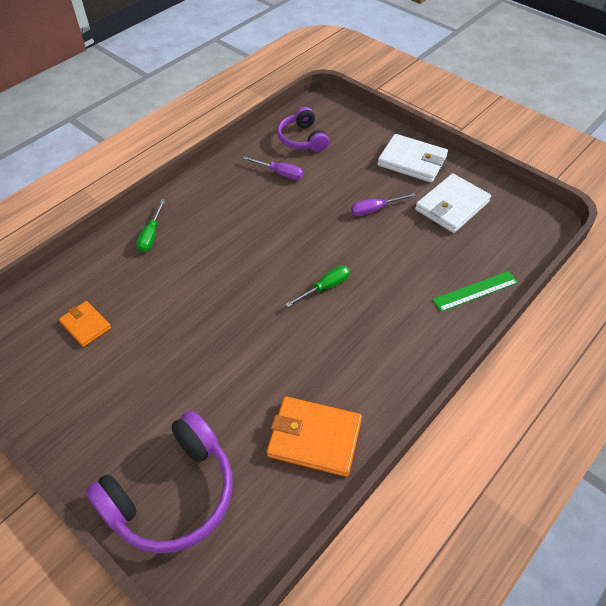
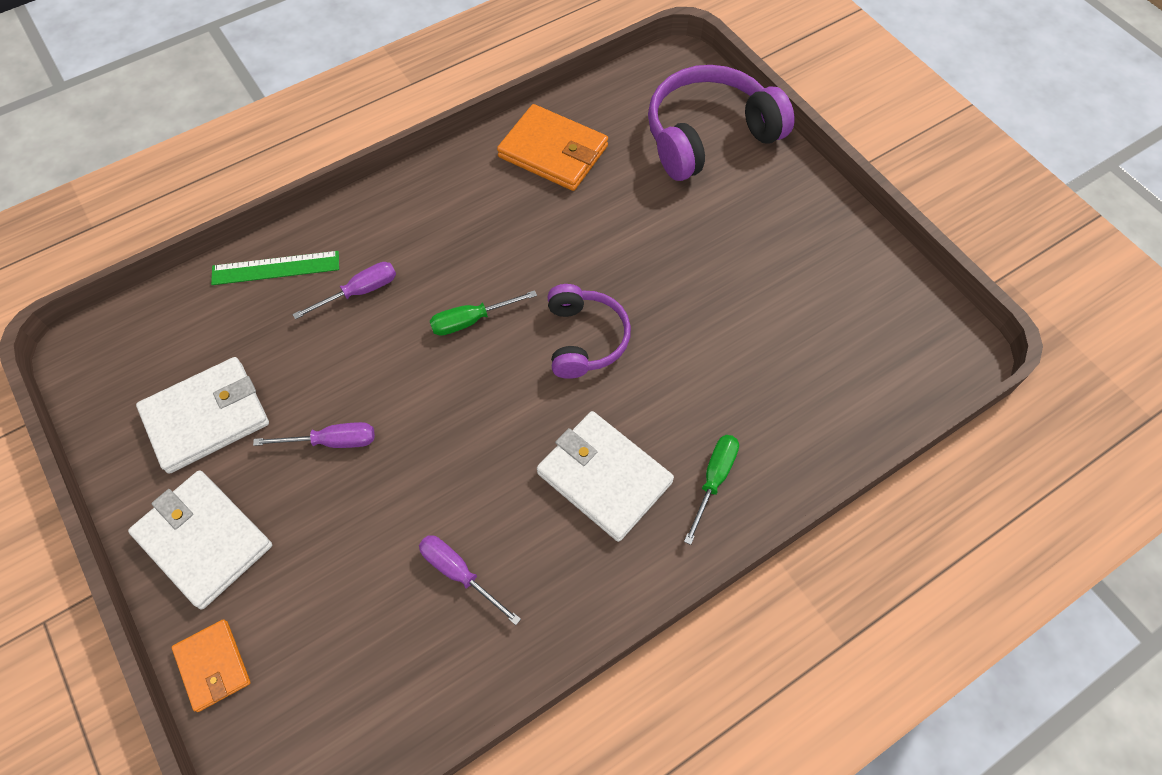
camera: 165 degrees left, 10 degrees up
orange wallet [59,301,111,347] -> orange wallet moved to [172,619,251,712]
purple headphones [277,107,329,152] -> purple headphones moved to [548,284,631,379]
none -> purple screwdriver [292,262,396,319]
none -> white wallet [537,411,674,542]

